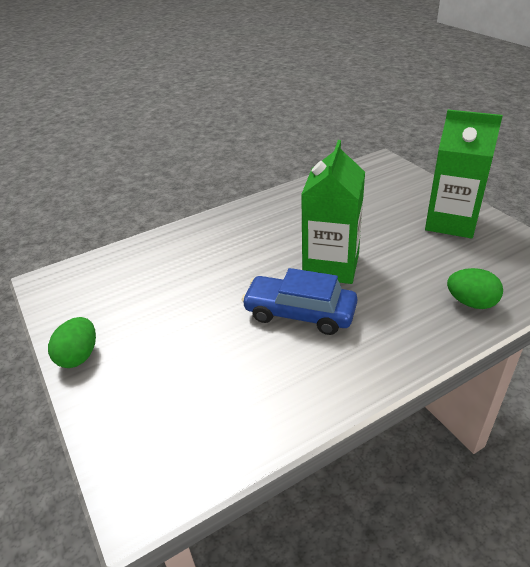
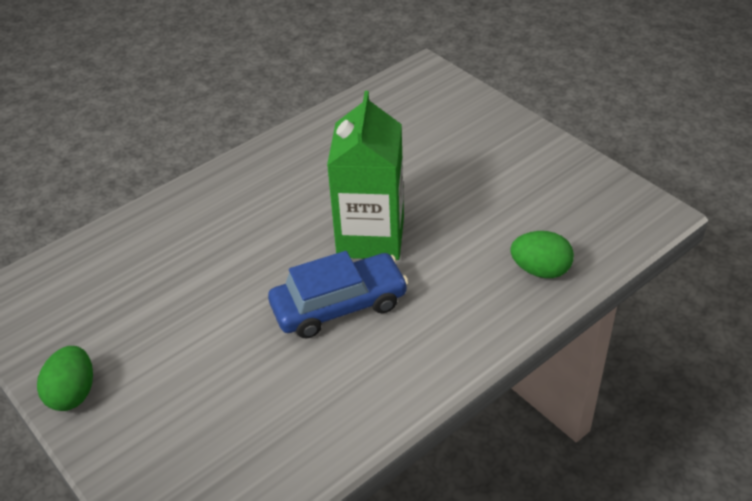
camera: 10 degrees left, 5 degrees up
blue car [242,268,357,335] -> blue car turned 150 degrees clockwise [268,251,409,338]
green carton [425,109,503,238] -> none

